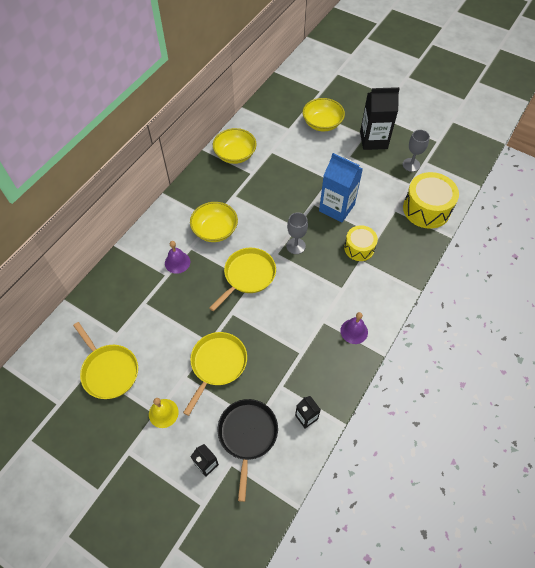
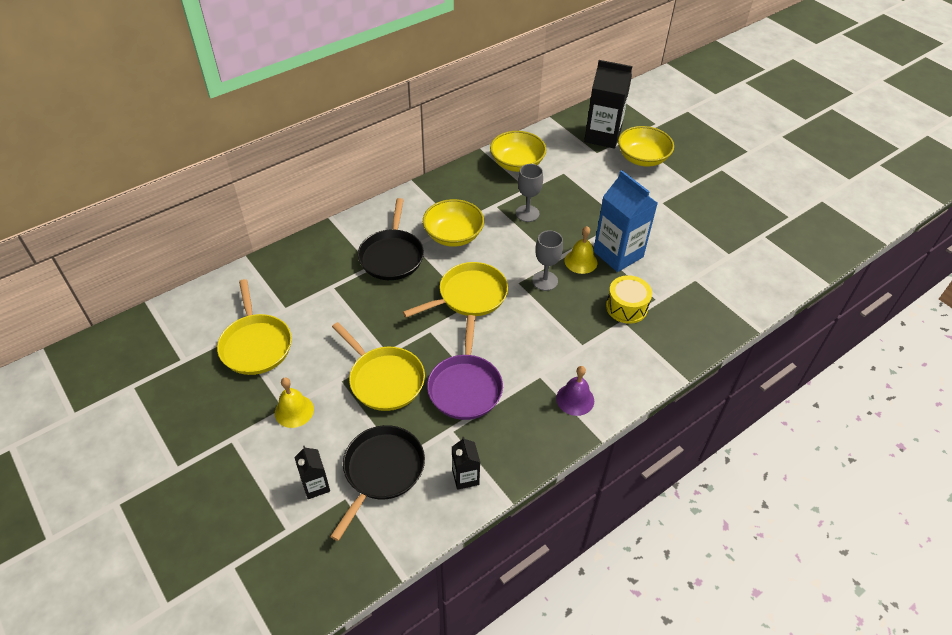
camera: 20 degrees right, 10 degrees down
purple bell [165,241,190,274] -> black pan [358,198,424,280]
yellow pan [183,332,247,416] -> yellow pan turned 90 degrees clockwise [332,322,425,411]
black carton [360,87,400,150] -> black carton moved to [584,60,632,149]
grey goblet [402,130,430,172] -> grey goblet moved to [516,164,543,222]
yellow drum [403,172,459,229] -> none
none -> purple pan [427,315,503,420]
none -> yellow bell [565,226,597,274]

